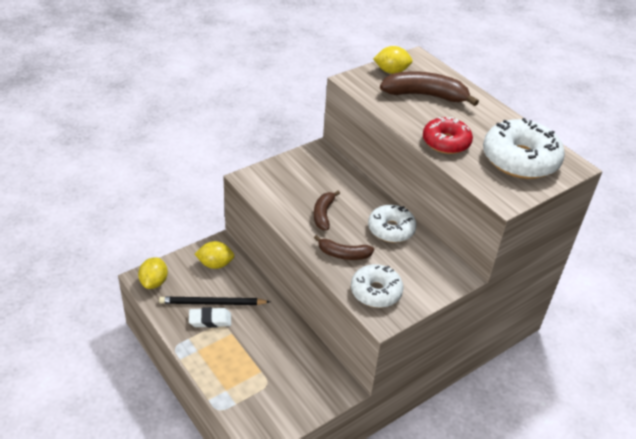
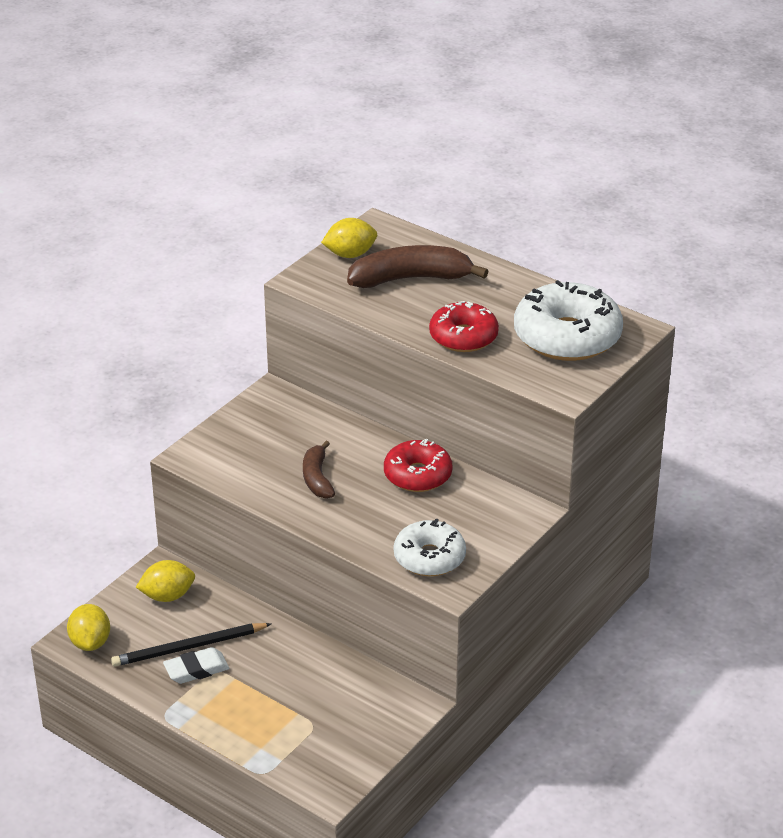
camera: 15 degrees left, 5 degrees down
brown banana [314,235,374,260] -> none
white donut [368,205,417,243] -> red donut [384,439,453,492]

